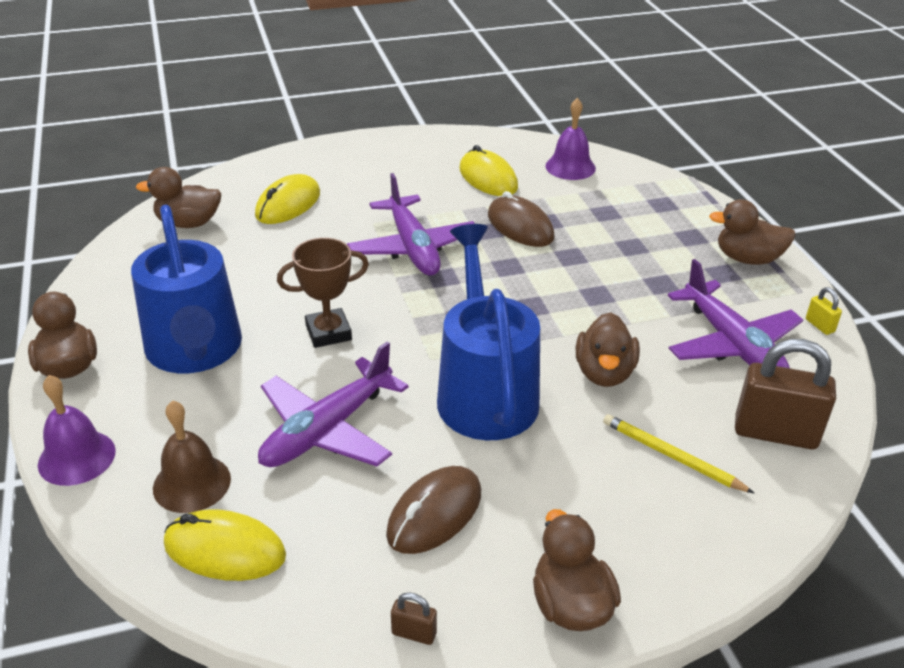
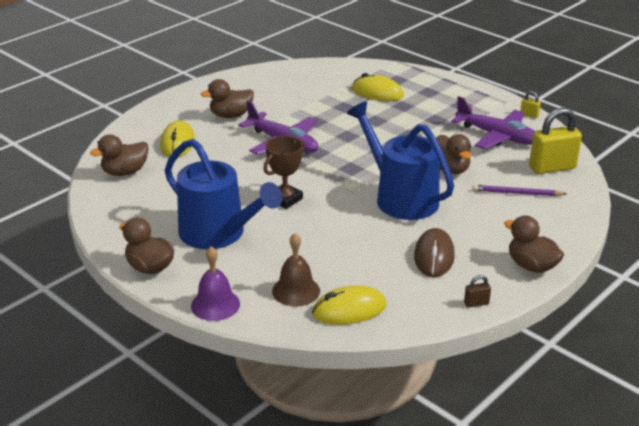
camera: 30 degrees left, 5 degrees down
purple plane [258,342,409,467] -> none
yellow mouse [459,145,518,196] -> yellow mouse moved to [352,73,404,101]
brown mouse [488,191,555,247] -> none
purple bell [545,98,596,180] -> none
yellow pencil [603,414,754,493] -> purple pencil [472,185,566,196]
brown duck [709,199,796,265] -> brown duck moved to [201,79,254,118]
brown padlock [735,339,836,449] -> yellow padlock [529,108,582,174]

